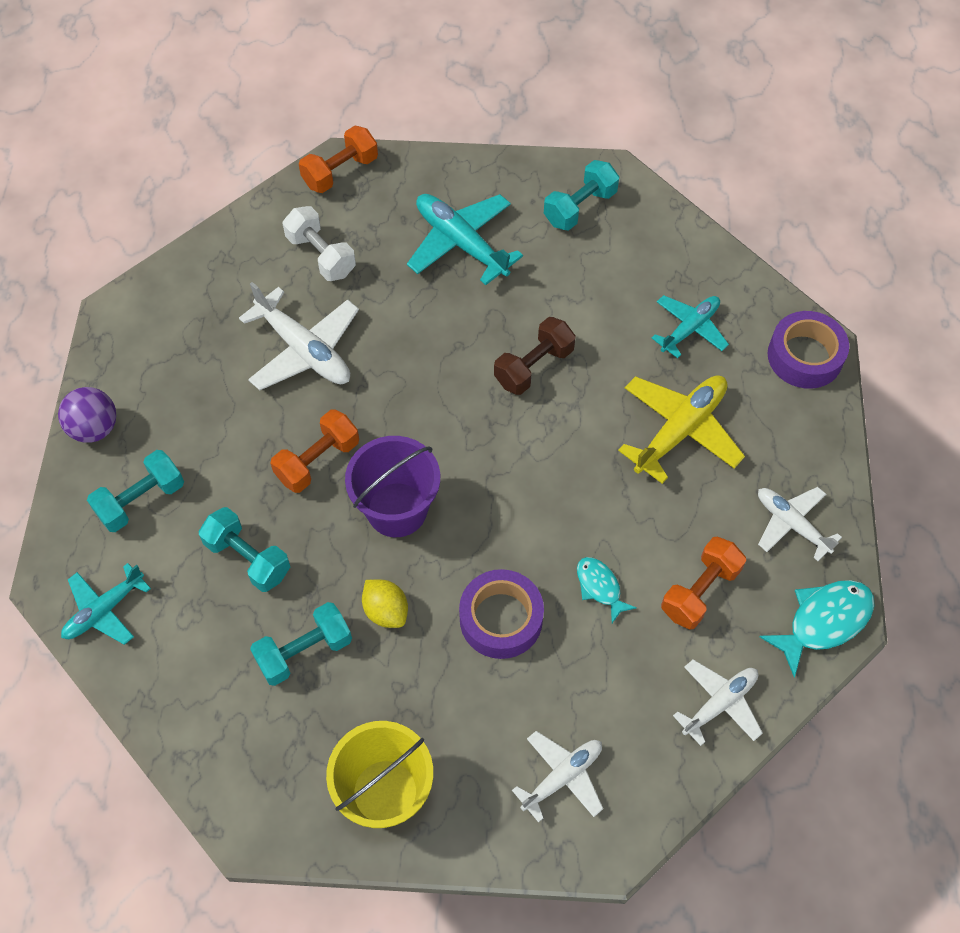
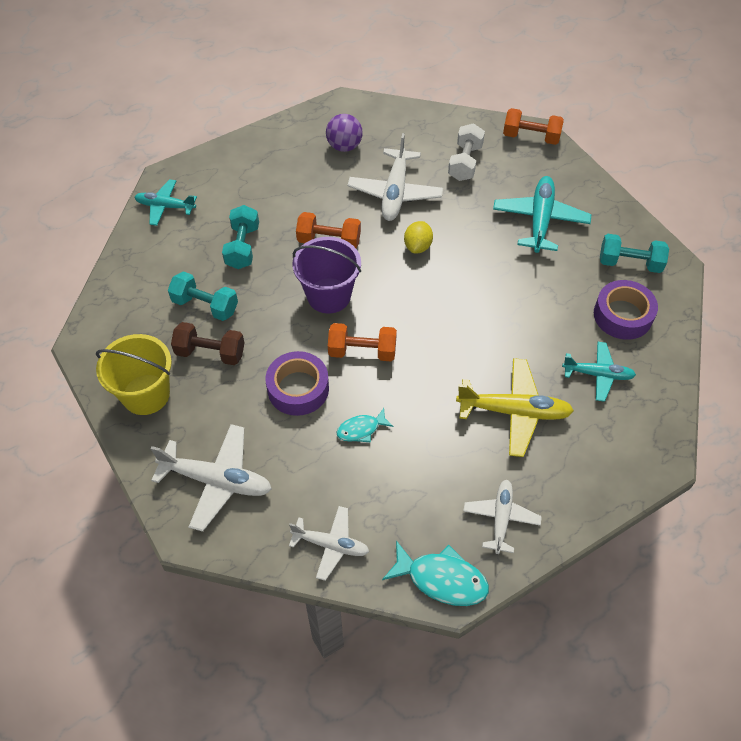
camera: 55 degrees right, 5 degrees down
purple ball [58,387,116,443] -> purple ball moved to [326,114,363,152]
turquoise dumbbell [87,450,184,532] -> none
yellow lemon [362,580,408,628] -> yellow lemon moved to [404,221,433,254]
brown dumbbell [494,317,576,395] -> brown dumbbell moved to [171,322,244,365]
white plane [512,731,603,823] -> white plane [150,424,272,532], size x1.55
turquoise fish [577,557,637,623] -> turquoise fish turned 135 degrees counterclockwise [337,408,393,443]
orange dumbbell [661,537,746,630] -> orange dumbbell moved to [328,323,397,361]
purple tape [768,311,849,389] -> purple tape moved to [594,280,658,340]

